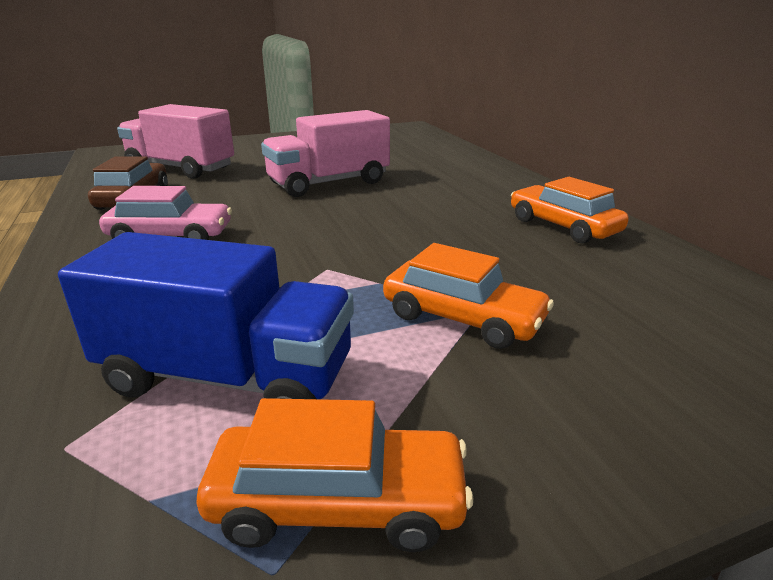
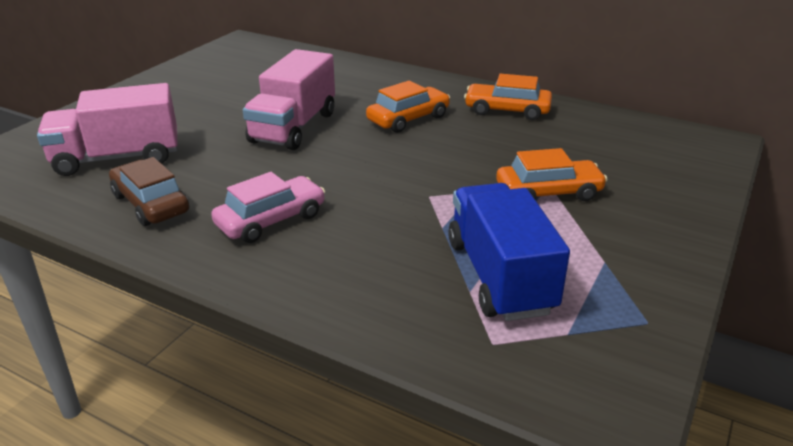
camera: 40 degrees left, 5 degrees up
blue truck [58,232,354,399] -> blue truck turned 75 degrees counterclockwise [448,183,570,321]
orange car [196,398,473,552] -> orange car moved to [366,80,450,133]

